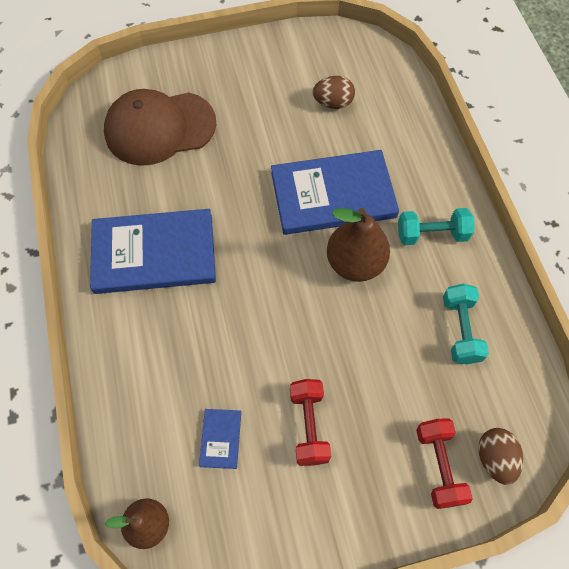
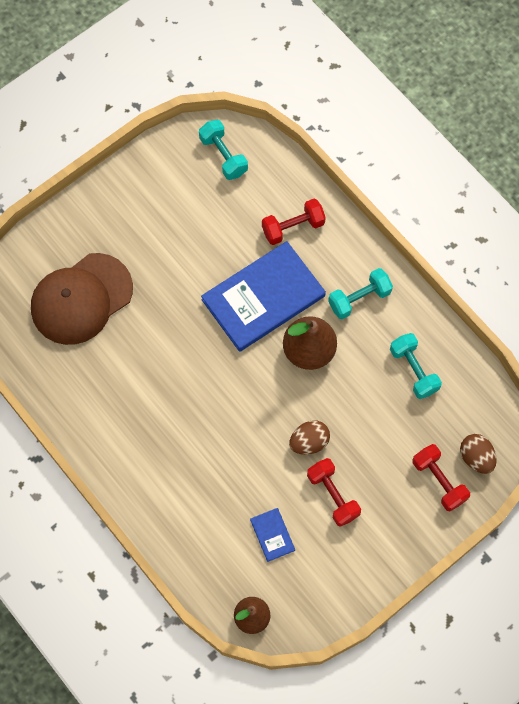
camera: 25 degrees left, 5 degrees up
blue book [90,209,216,294] -> none
brown egg [313,76,355,109] -> brown egg moved to [289,420,330,455]
none -> turquoise dumbbell [199,120,248,180]
none -> red dumbbell [262,199,326,245]

